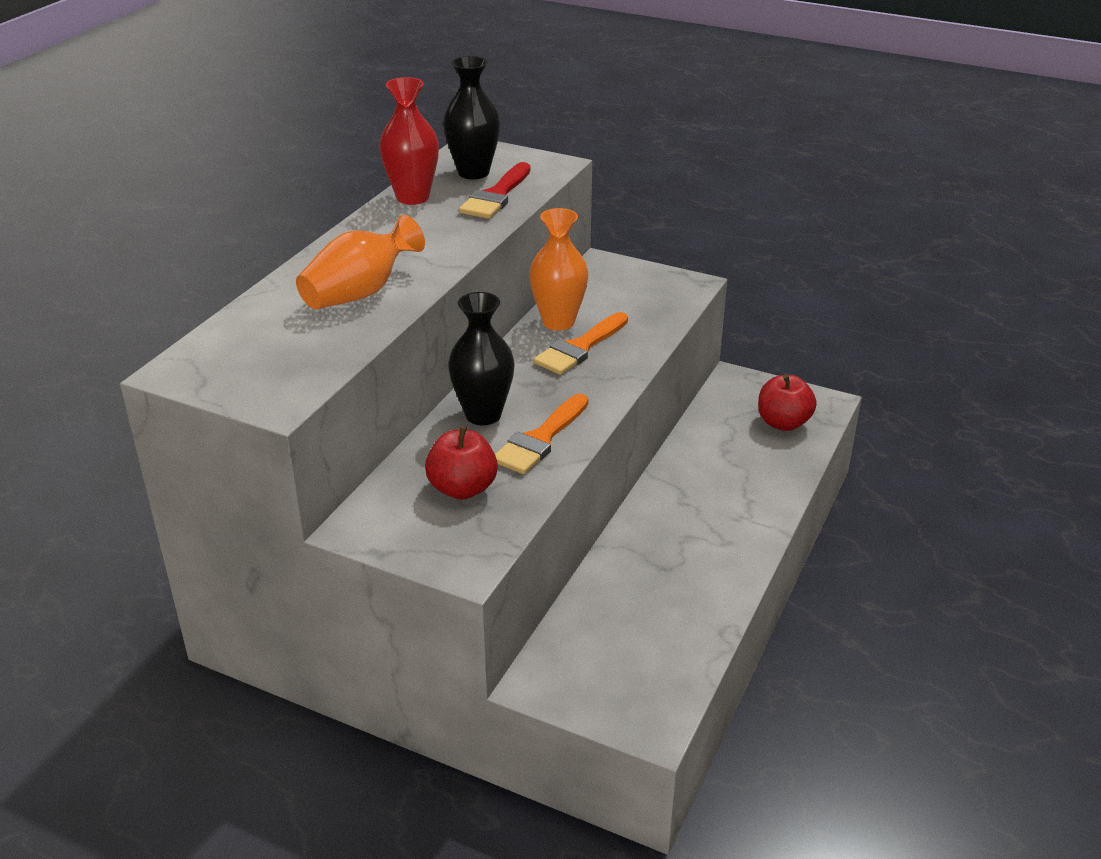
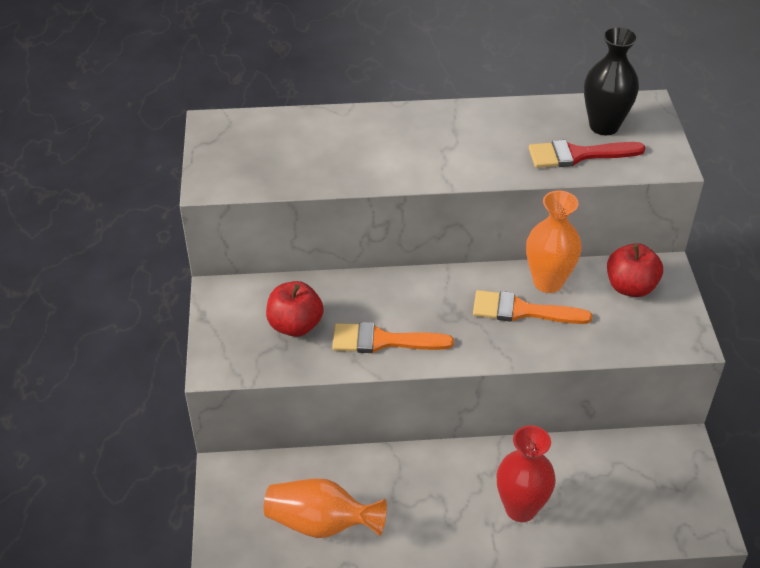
camera: 60 degrees right, 10 degrees up
orange vase [296,215,425,309] -> orange vase moved to [264,479,387,538]
red vase [379,77,439,205] -> red vase moved to [496,425,556,522]
black vase [448,292,515,425] -> none
red apple [758,374,817,431] -> red apple moved to [607,243,663,297]

